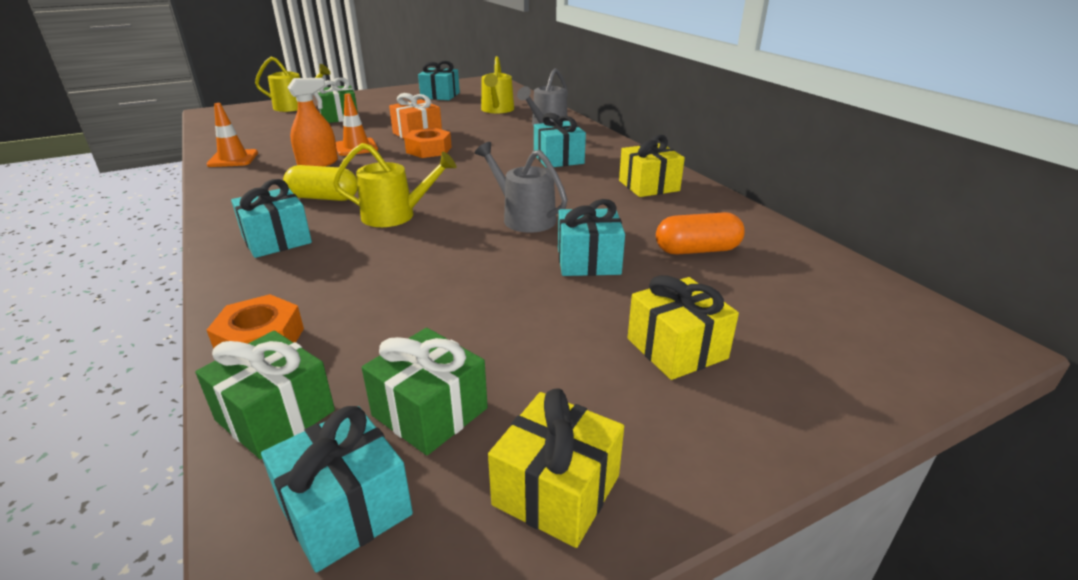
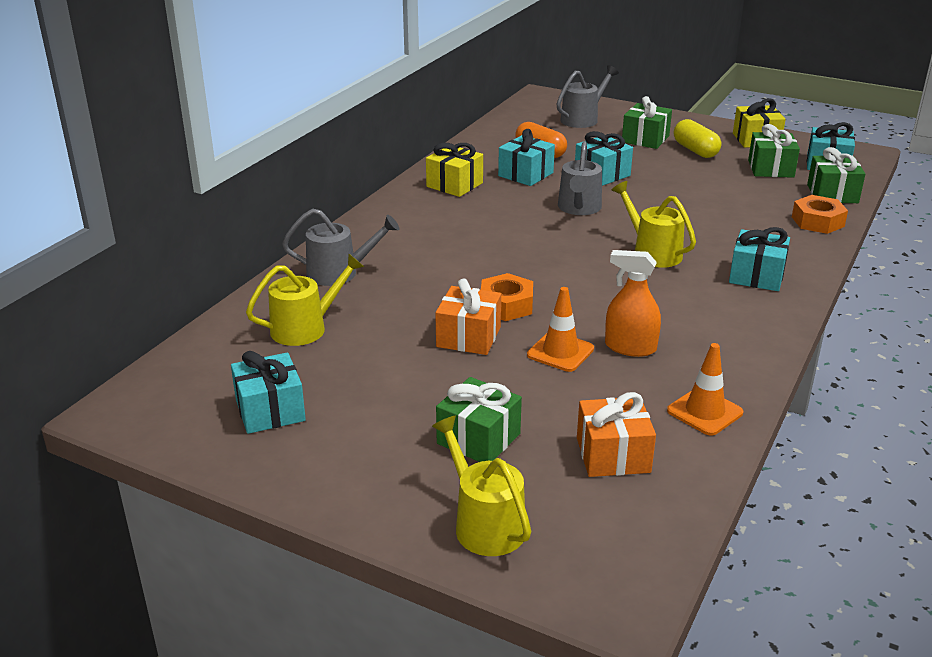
camera: 125 degrees left, 0 degrees up
yellow capsule [283,165,358,201] -> yellow capsule moved to [674,119,721,158]
turquoise gift [534,113,586,168] -> turquoise gift moved to [498,129,555,186]
yellow gift [628,275,739,380] -> green gift [622,96,672,149]
none -> grey watering can [557,65,619,128]
none -> orange gift [577,392,656,477]

